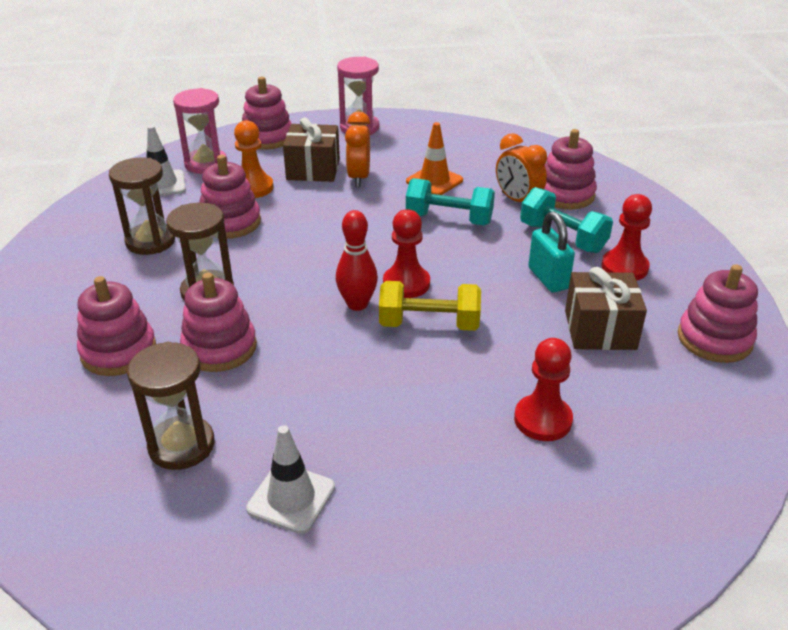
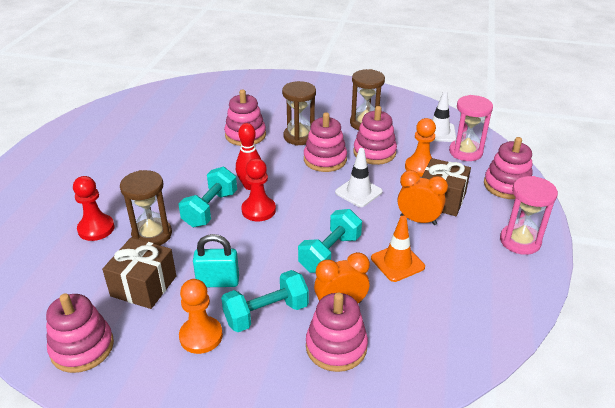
camera: 110 degrees right, 0 degrees up
pink stacking toy [77,276,156,376] -> pink stacking toy moved to [304,112,347,172]
brown hourglass [127,342,215,470] -> brown hourglass moved to [120,170,172,245]
white traffic cone [246,425,335,534] -> white traffic cone moved to [335,148,383,207]
yellow dumbbell [379,281,481,331] -> turquoise dumbbell [179,167,237,227]
red pawn [601,194,652,281] -> orange pawn [179,279,223,354]

